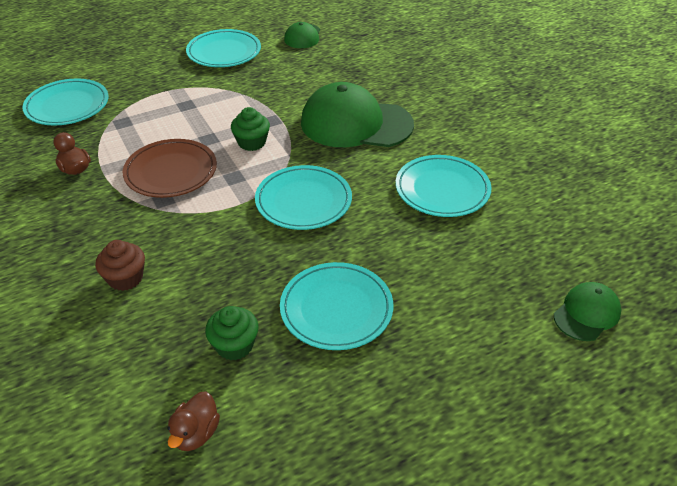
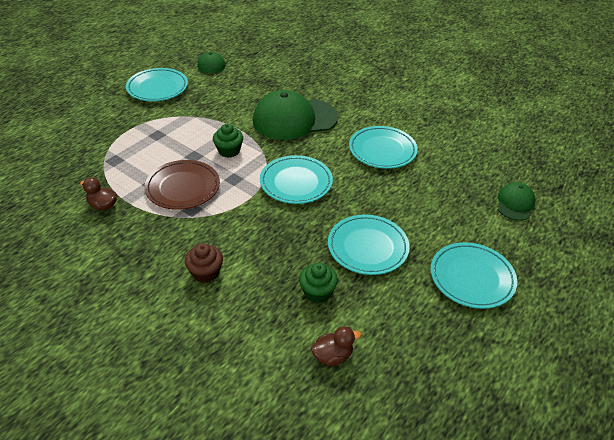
camera: 25 degrees left, 0 degrees up
turquoise plate [22,78,109,126] -> turquoise plate moved to [430,242,517,309]
brown duck [168,391,220,451] -> brown duck turned 105 degrees counterclockwise [311,326,361,366]

